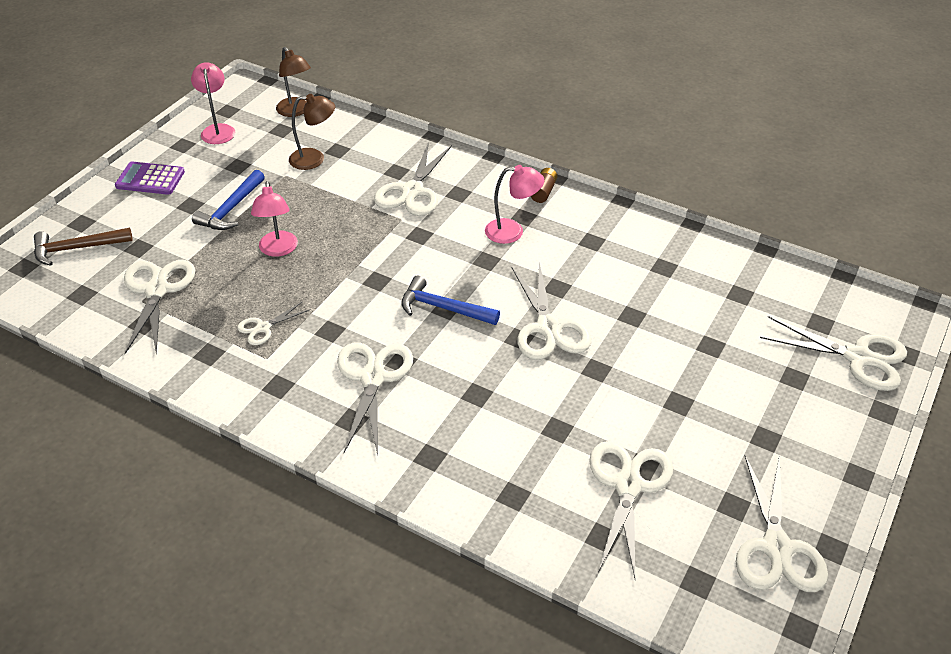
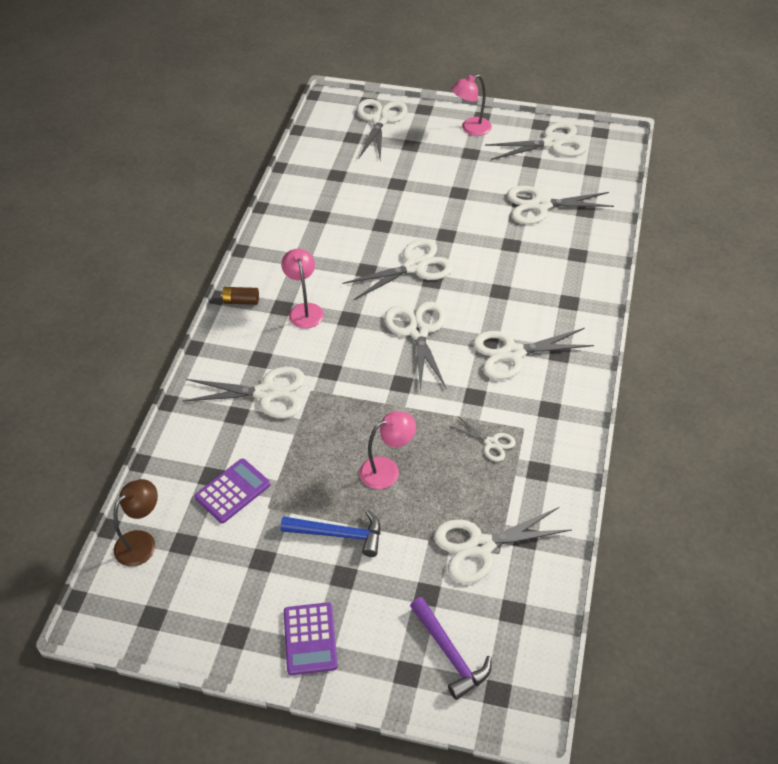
camera: 105 degrees left, 5 degrees up
brown hammer [34,228,133,266] -> purple hammer [410,597,492,700]
pink lamp [191,62,236,144] -> pink lamp moved to [451,74,492,136]
brown lamp [289,94,335,170] -> purple calculator [195,458,270,523]
blue hammer [401,275,500,325] -> white scissors [384,301,447,392]

